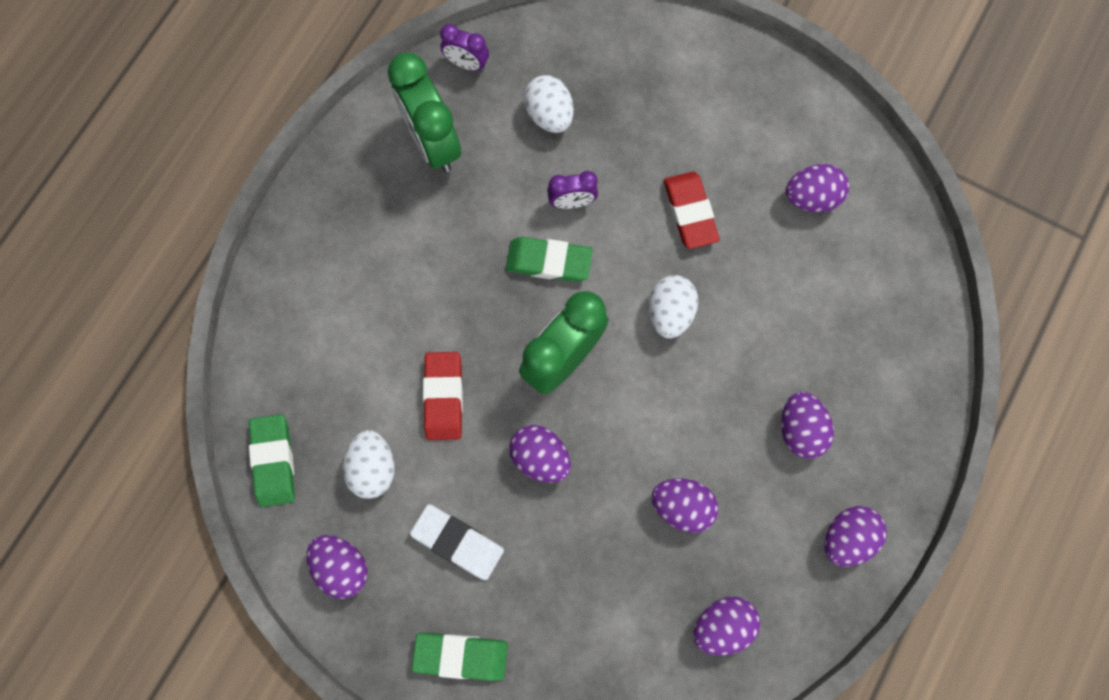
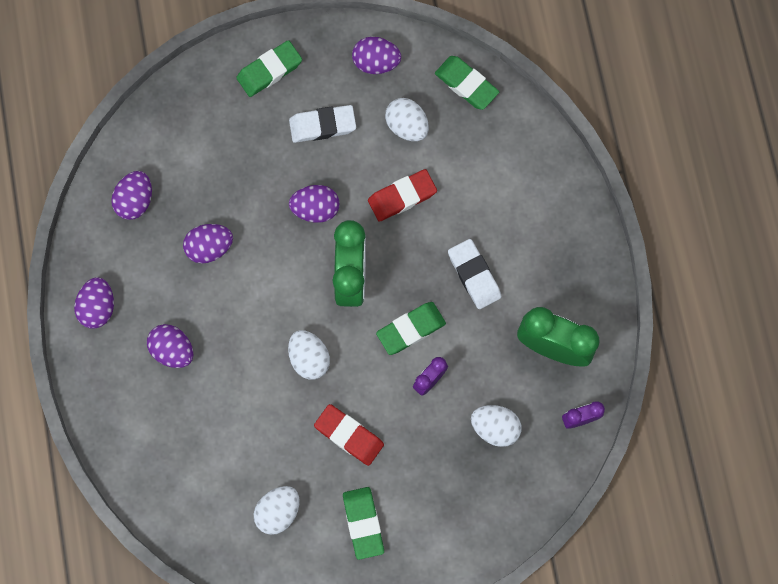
camera: 140 degrees right, 0 degrees up
red eraser [423,352,463,440] -> red eraser turned 75 degrees counterclockwise [368,169,437,222]
purple egg [785,164,849,212] -> white egg [254,486,300,535]
none -> green eraser [343,487,384,560]
none -> white eraser [448,239,501,309]

